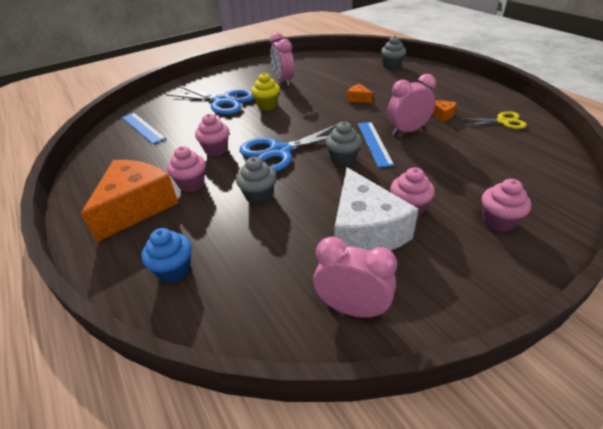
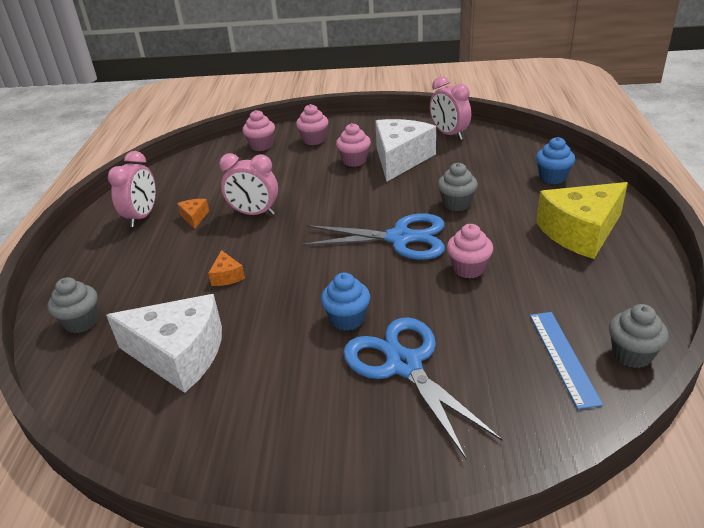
camera: 145 degrees left, 5 degrees down
orange cheese [81,160,178,242] -> yellow cheese [536,182,628,259]
pink cupcake [167,146,206,192] -> pink cupcake moved to [242,110,275,151]
yellow cupcake [251,73,280,110] -> blue cupcake [321,272,370,331]
pink clock [270,33,294,86] -> pink clock moved to [108,151,156,227]
grey cupcake [325,121,362,166] -> grey cupcake moved to [609,304,669,368]
blue ruler [358,122,394,168] -> none
yellow scissors [459,111,527,129] -> none
none -> white cheese [106,294,222,393]

